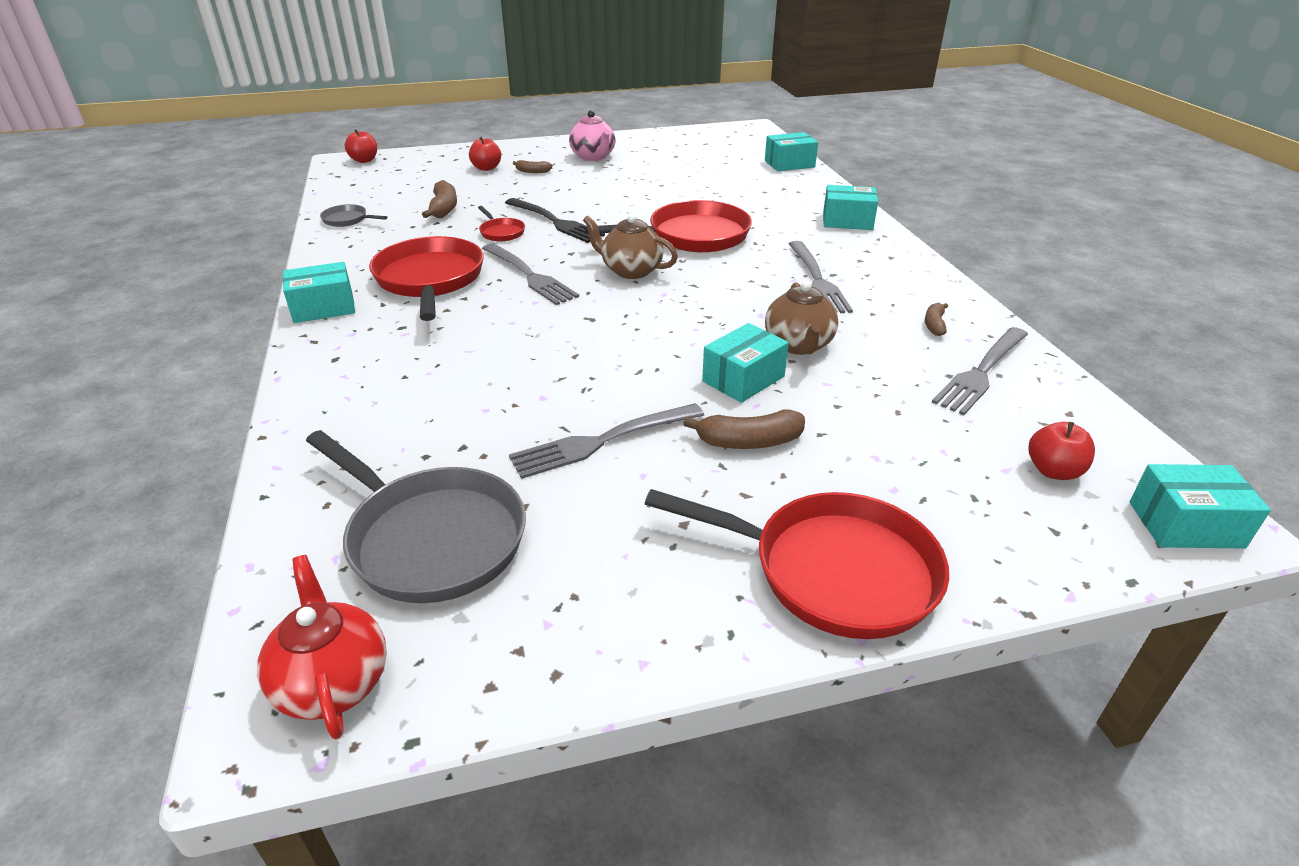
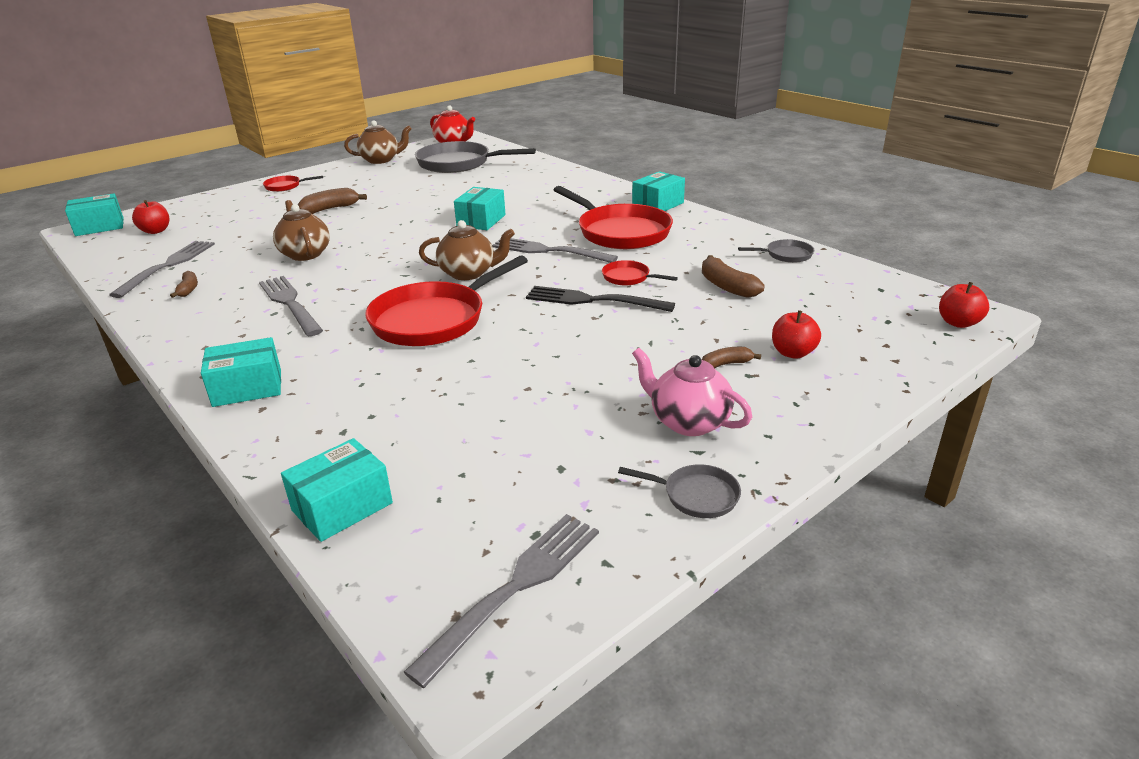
camera: 155 degrees right, 5 degrees down
grey fork [509,403,704,479] -> grey fork moved to [404,514,599,688]
red pan [645,489,949,639] -> red pan [263,176,323,192], size x0.45
turquoise box [702,323,789,403] -> turquoise box moved to [454,187,506,230]
none -> brown teapot [344,120,412,164]
none -> grey pan [618,464,741,518]

